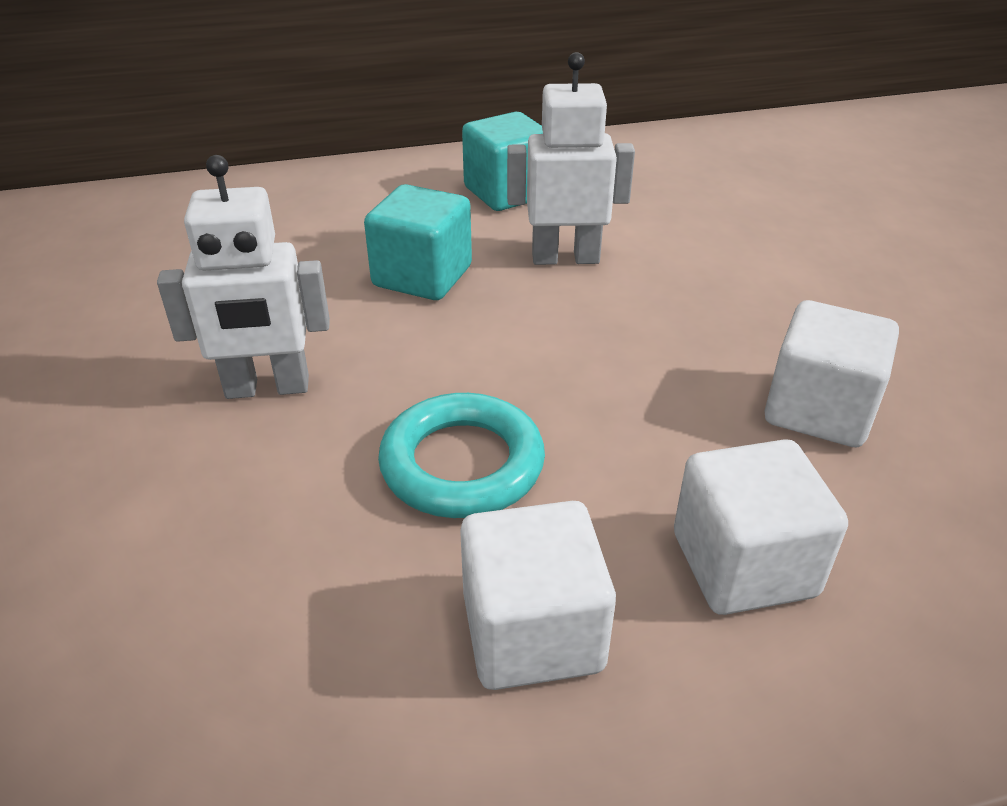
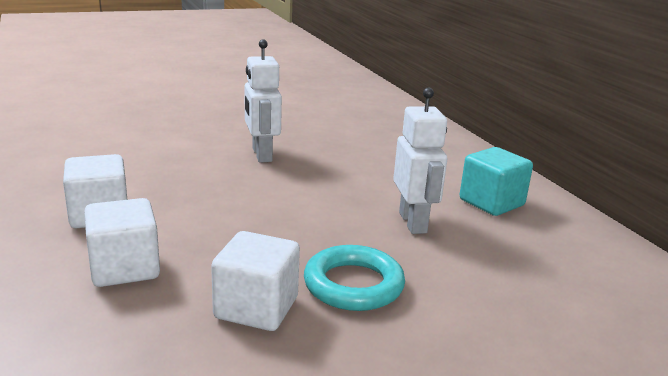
camera: 80 degrees right, 15 degrees down
turquoise cube [364,184,472,300] -> none
turquoise ring [378,393,545,518] -> turquoise ring moved to [304,245,405,311]

